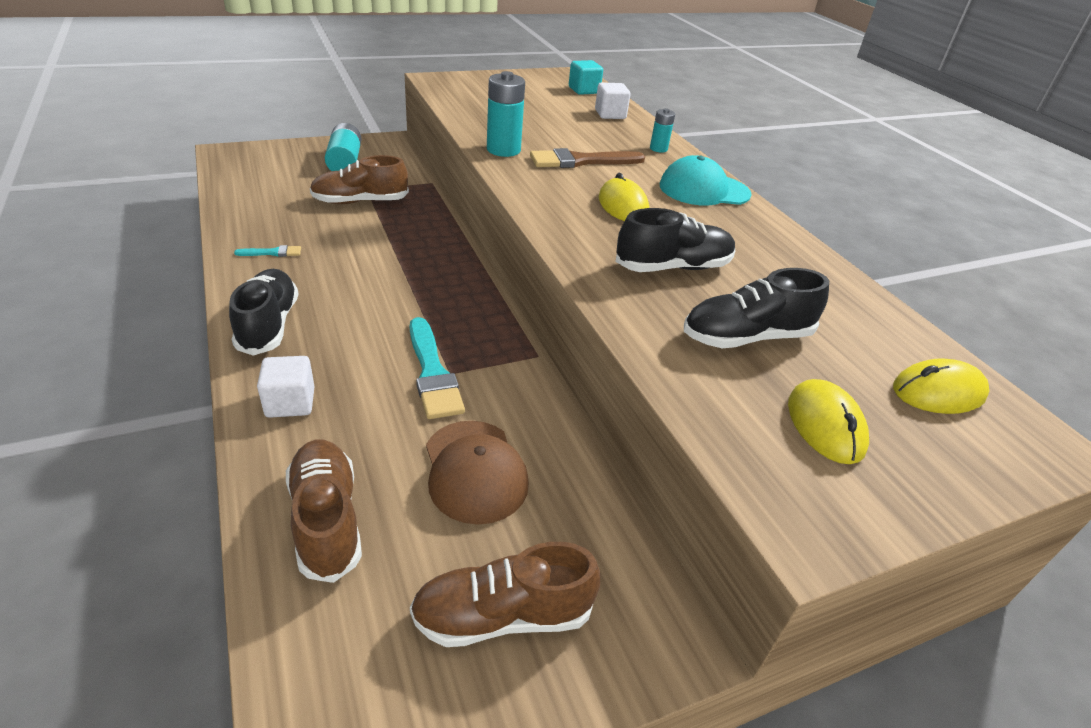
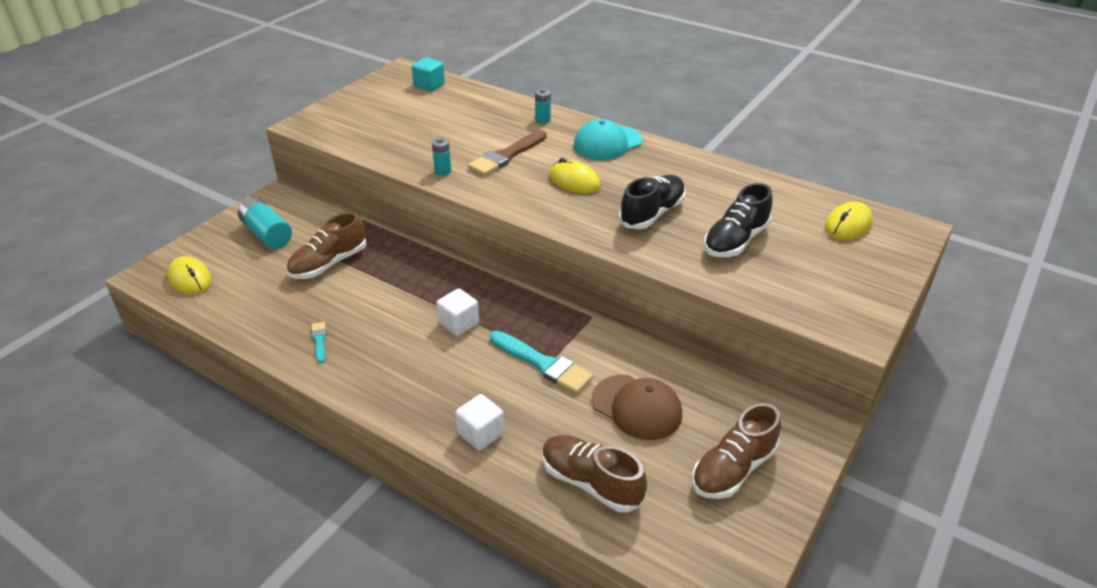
camera: 30 degrees left, 0 degrees up
black shoe [229,269,298,356] -> none
turquoise brush [234,245,301,257] -> turquoise brush turned 60 degrees counterclockwise [311,322,327,363]
turquoise battery [487,71,525,157] -> turquoise battery [432,137,452,176], size x0.56
white cube [595,82,631,119] -> white cube moved to [436,288,479,336]
yellow mouse [788,379,869,464] -> yellow mouse moved to [167,256,211,295]

